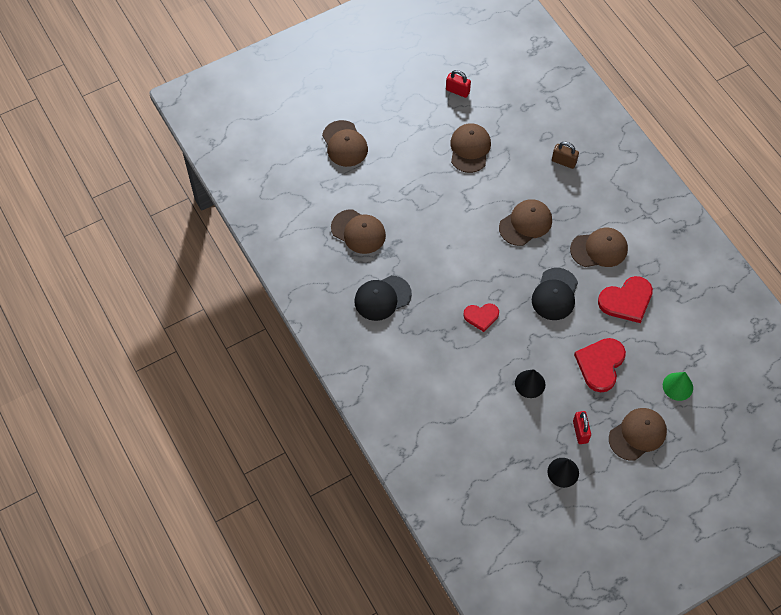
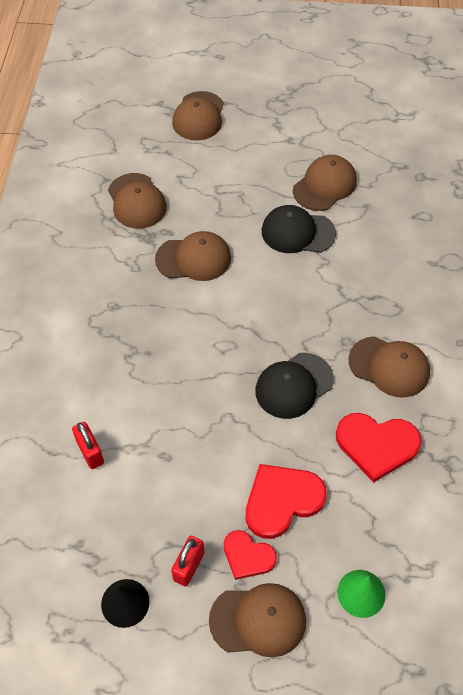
camera: 35 degrees right, 5 degrees down
black cap [354,275,412,321] -> black cap moved to [262,205,336,253]
red padlock [446,70,471,98] -> red padlock moved to [72,422,104,469]
red heart [464,303,499,332] -> red heart moved to [224,530,277,580]
brown cap [499,199,552,246] -> brown cap moved to [155,231,231,281]
black cone [515,369,545,398] -> none
brown padlock [552,142,579,169] -> none

